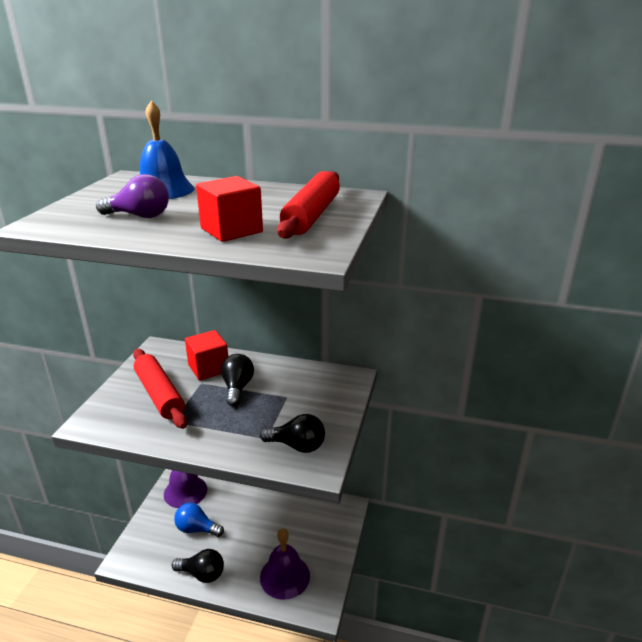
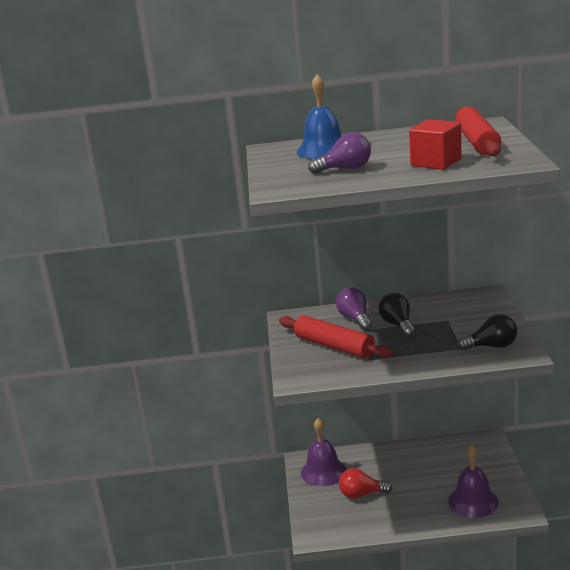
camera: 15 degrees left, 5 degrees down
black light bulb [172,549,224,583] -> none
blue light bulb [174,503,224,537] -> red light bulb [339,468,392,499]
red cube [185,330,228,381] -> purple light bulb [336,287,372,330]

